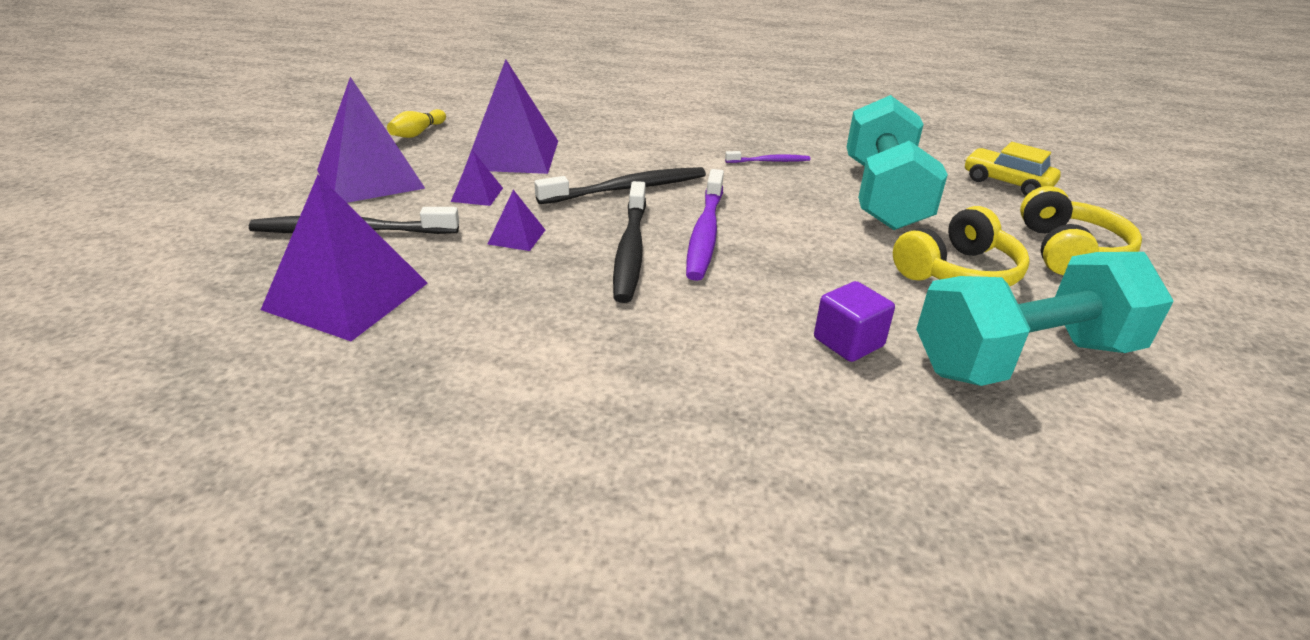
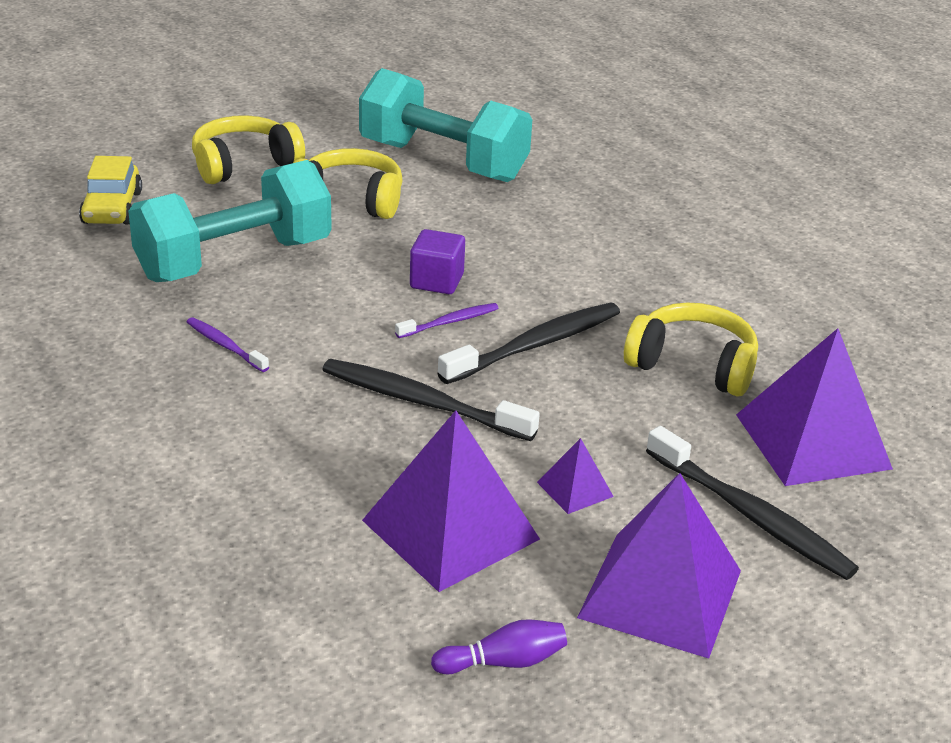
camera: 130 degrees left, 0 degrees up
yellow bowling pin [387,109,446,138] -> purple bowling pin [431,619,567,674]
purple pyramid [488,190,545,251] -> none
purple toothbrush [686,169,724,281] -> purple toothbrush [395,303,498,338], size x0.53
purple cube [814,281,895,362] -> purple cube moved to [410,229,465,294]
none -> yellow headphones [624,302,758,397]

